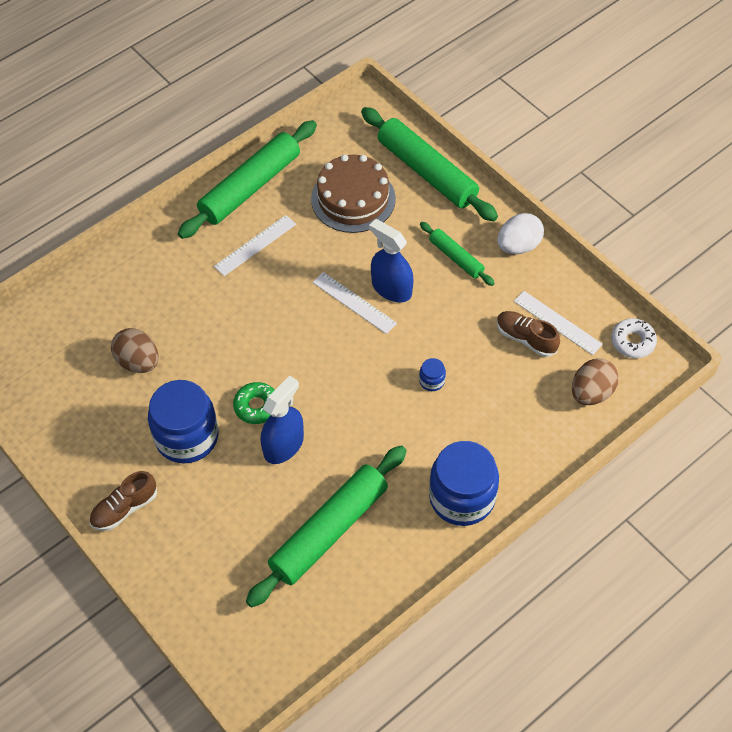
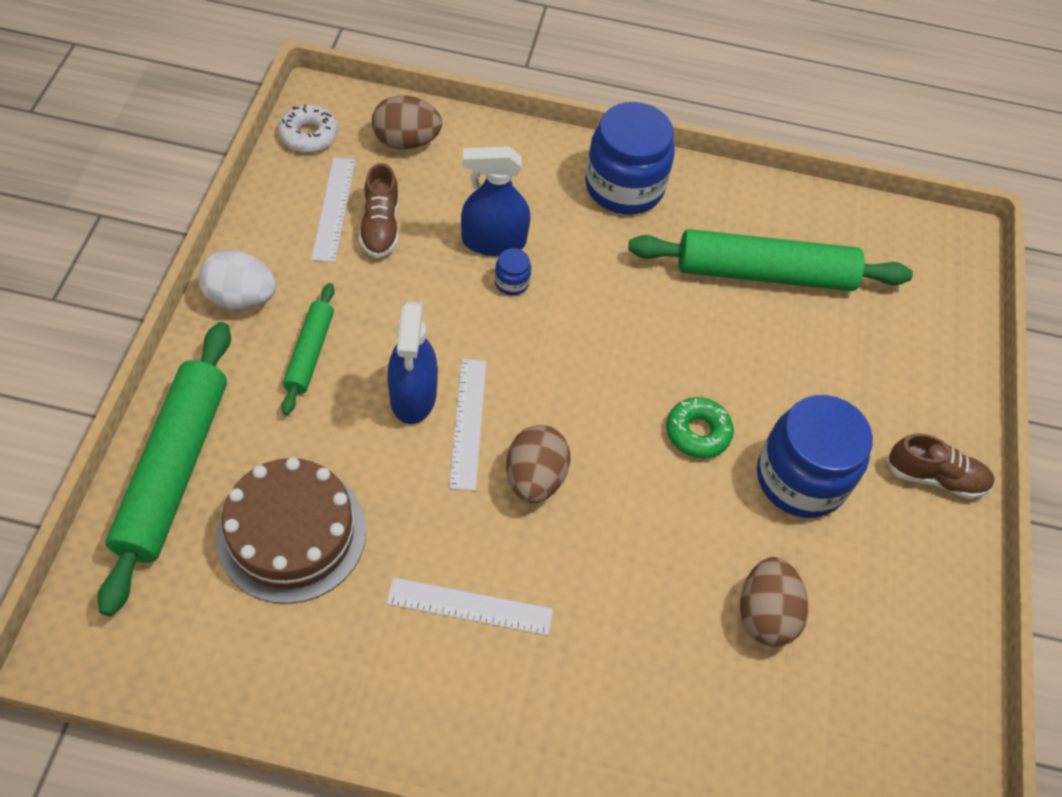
camera: 135 degrees left, 0 degrees up
green rolling pin [178,120,317,239] -> none
blue spray bottle [261,375,304,464] -> blue spray bottle moved to [461,146,530,256]
none -> brown egg [506,425,570,503]

